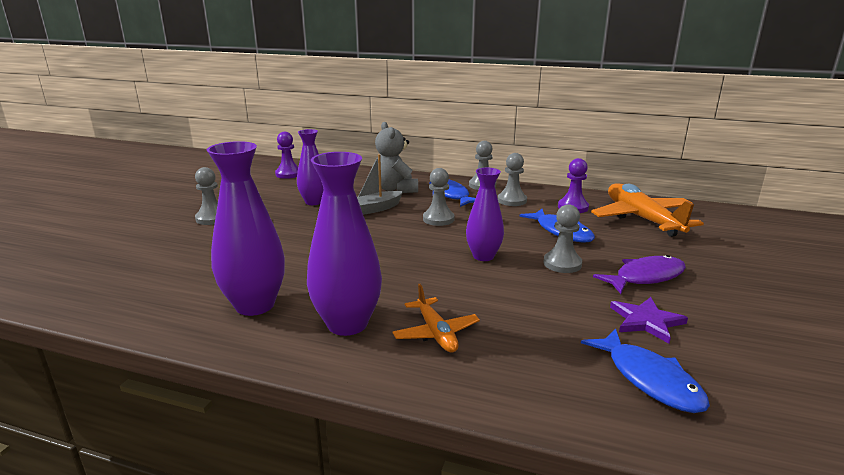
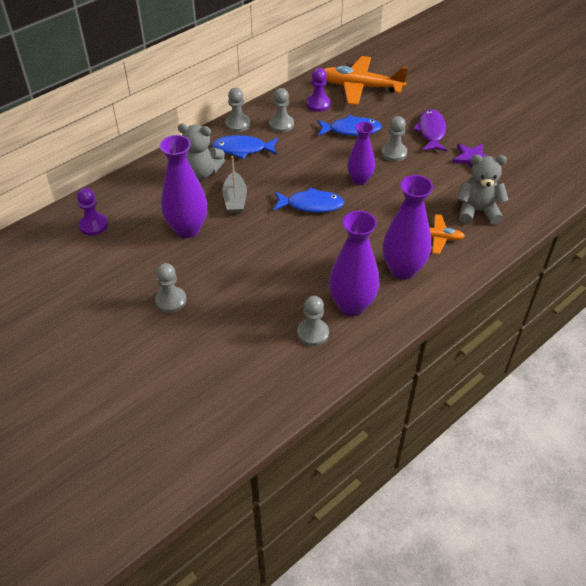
camera: 60 degrees left, 25 degrees up
purple vase [297,129,324,205] -> purple vase [160,135,207,238], size x1.54
grey pawn [423,168,454,226] -> grey pawn moved to [297,296,329,346]
blue fish [581,329,710,413] -> blue fish moved to [273,187,345,213]
none -> grey teddy bear [457,155,509,225]

